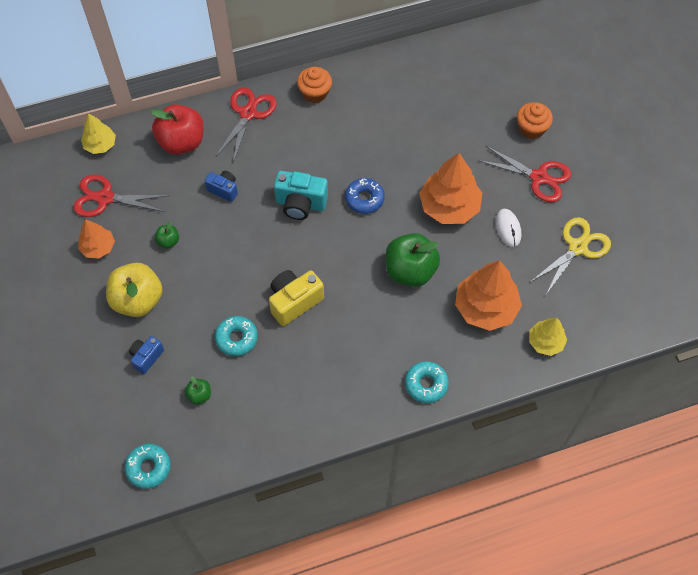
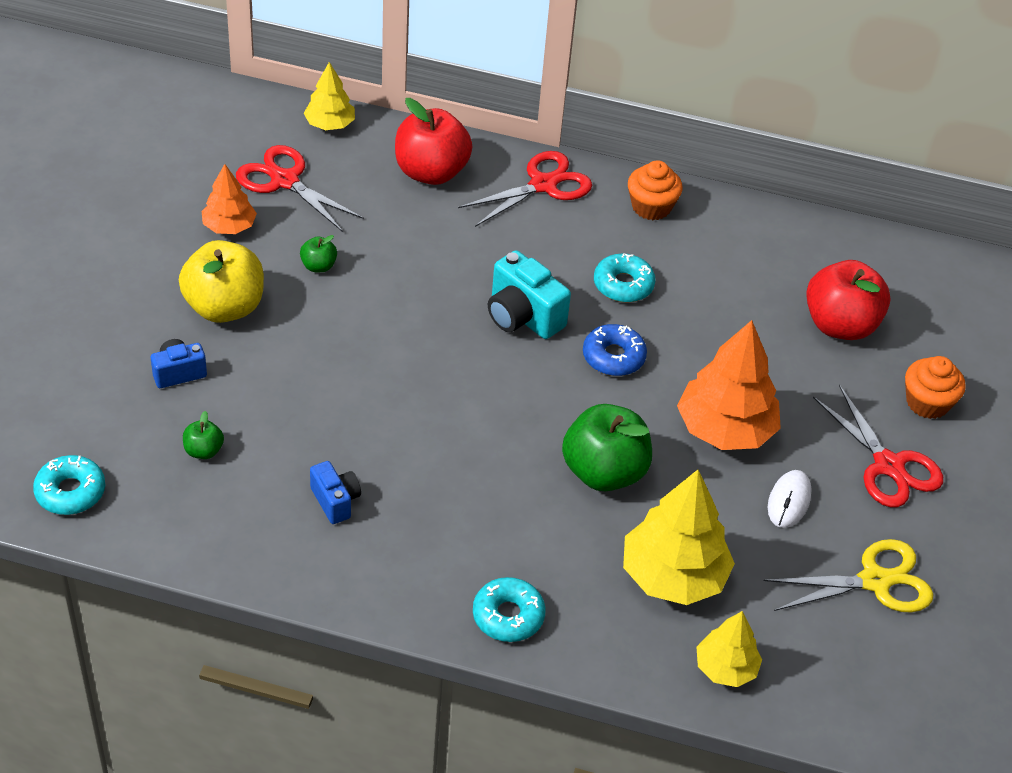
camera: 30 degrees right, 15 degrees down
blue camera [205,171,238,202] -> blue camera moved to [310,461,361,524]
turquoise donut [215,316,258,356] -> turquoise donut moved to [594,253,655,303]
yellow camera [269,270,324,326] -> none
orange tree [455,261,522,331] -> yellow tree [623,470,735,605]
none -> red apple [806,260,890,340]

